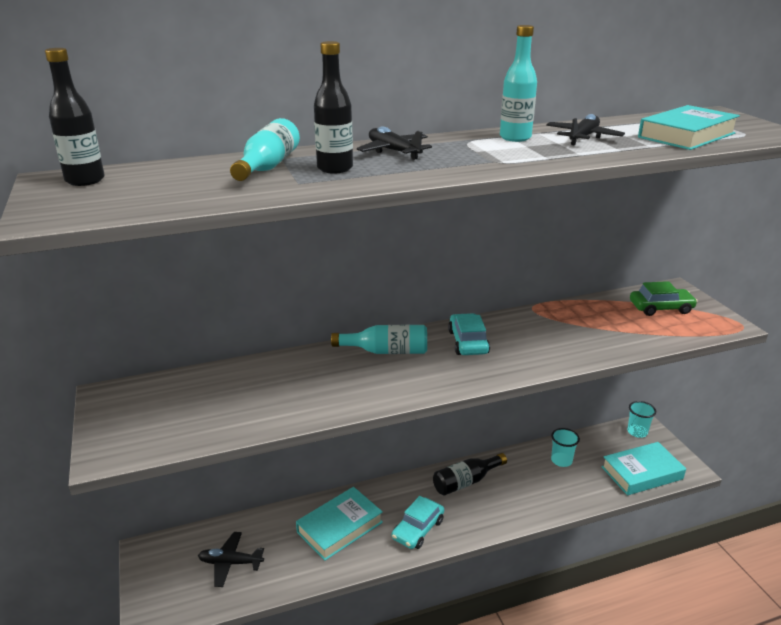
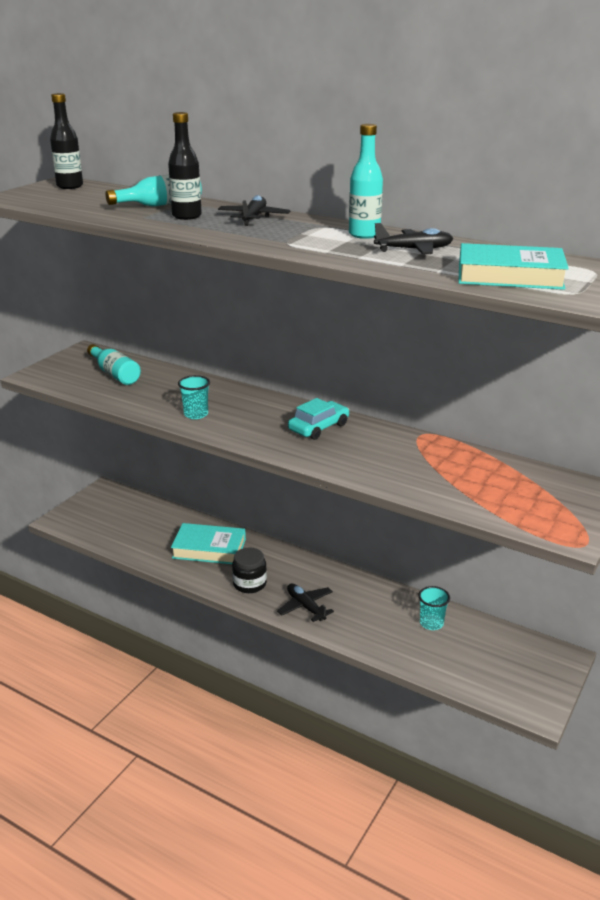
camera: 50 degrees right, 0 degrees up
black plane [198,532,264,587] -> black plane moved to [277,584,334,622]
turquoise bottle [331,325,427,354] -> turquoise bottle moved to [87,344,141,385]
turquoise car [392,496,444,549] -> black jar [232,548,267,593]
black bottle [433,453,507,496] -> none
turquoise book [601,442,686,495] -> none
turquoise cup [627,401,656,438] -> turquoise cup moved to [178,375,210,419]
green car [630,281,698,316] -> none

